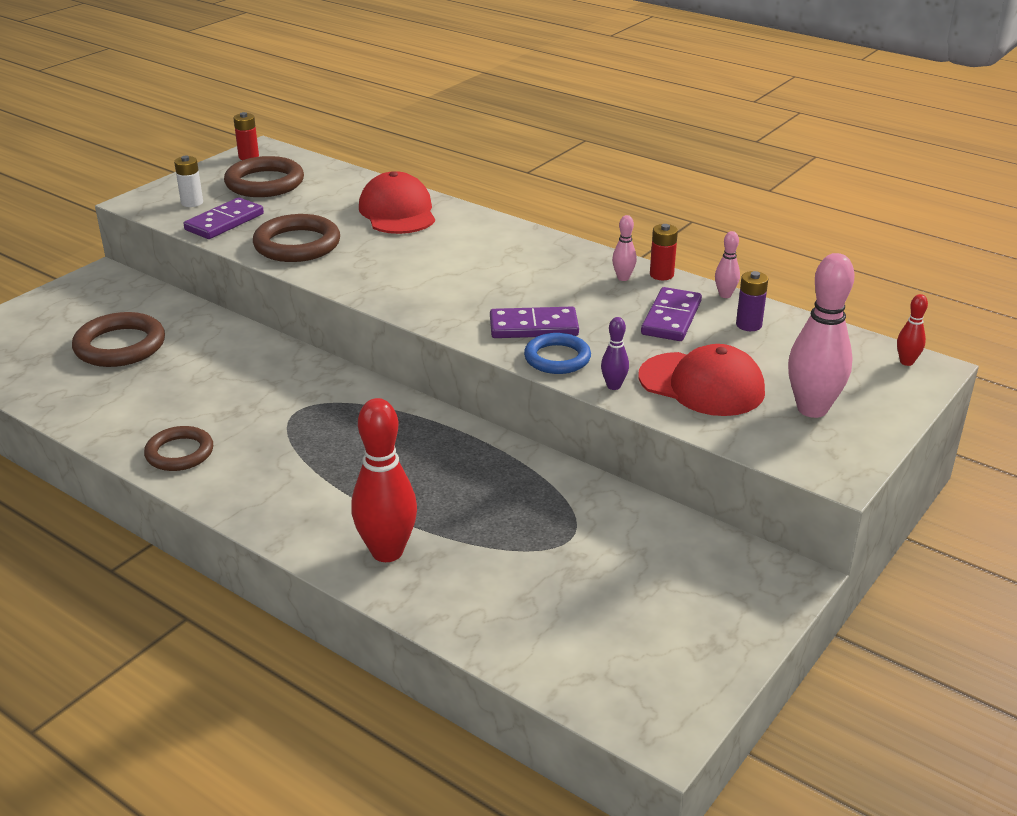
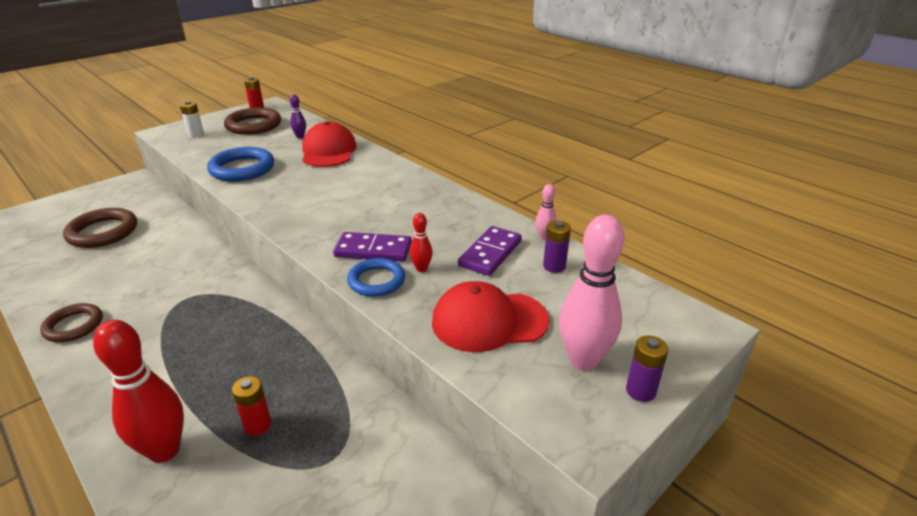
camera: 10 degrees right, 0 degrees up
purple domino [184,197,264,239] -> none
brown ring [253,214,340,262] -> blue ring [207,147,274,181]
purple bowling pin [601,317,629,390] -> purple bowling pin moved to [290,95,306,138]
pink bowling pin [612,215,637,281] -> none
red cap [639,344,765,416] -> red cap turned 135 degrees clockwise [432,281,549,352]
red battery [650,224,678,280] -> red battery moved to [232,376,272,436]
red bowling pin [897,294,928,366] -> red bowling pin moved to [410,213,433,272]
none -> purple battery [626,335,668,402]

